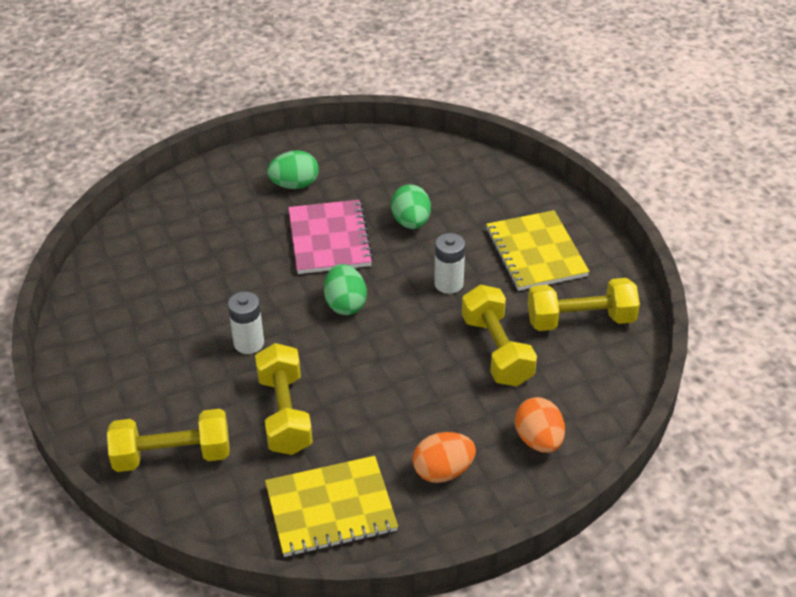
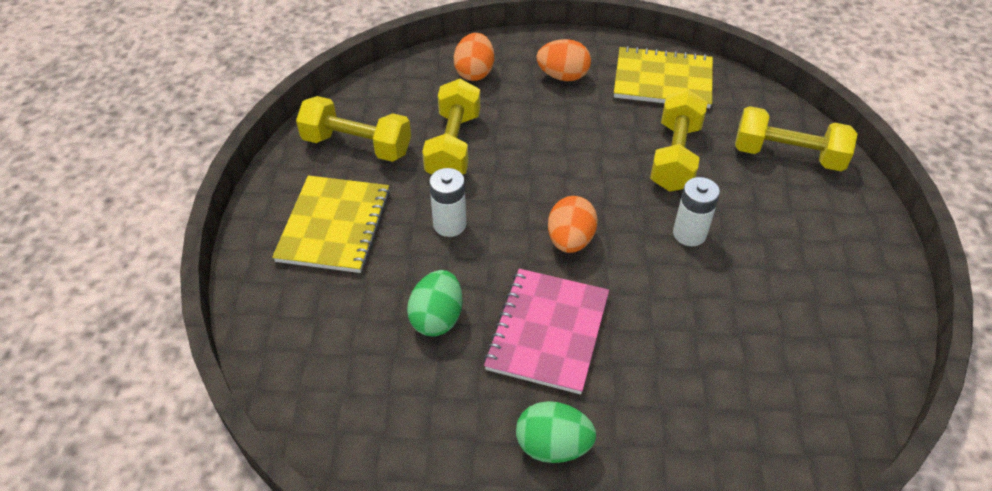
camera: 155 degrees left, 5 degrees up
green egg [324,264,367,315] -> orange egg [548,196,598,253]

